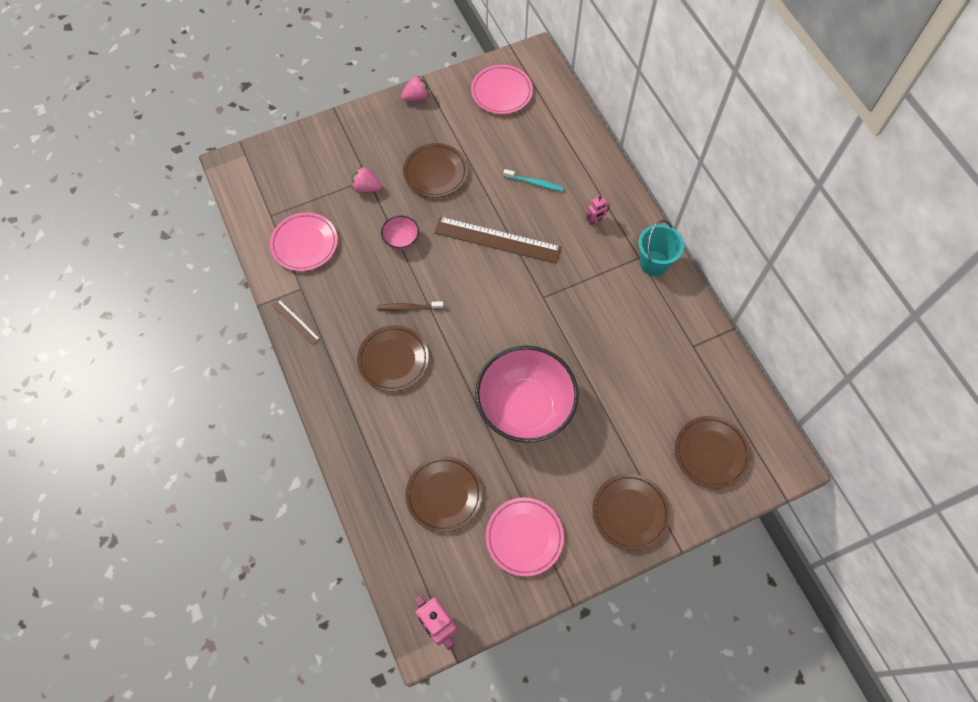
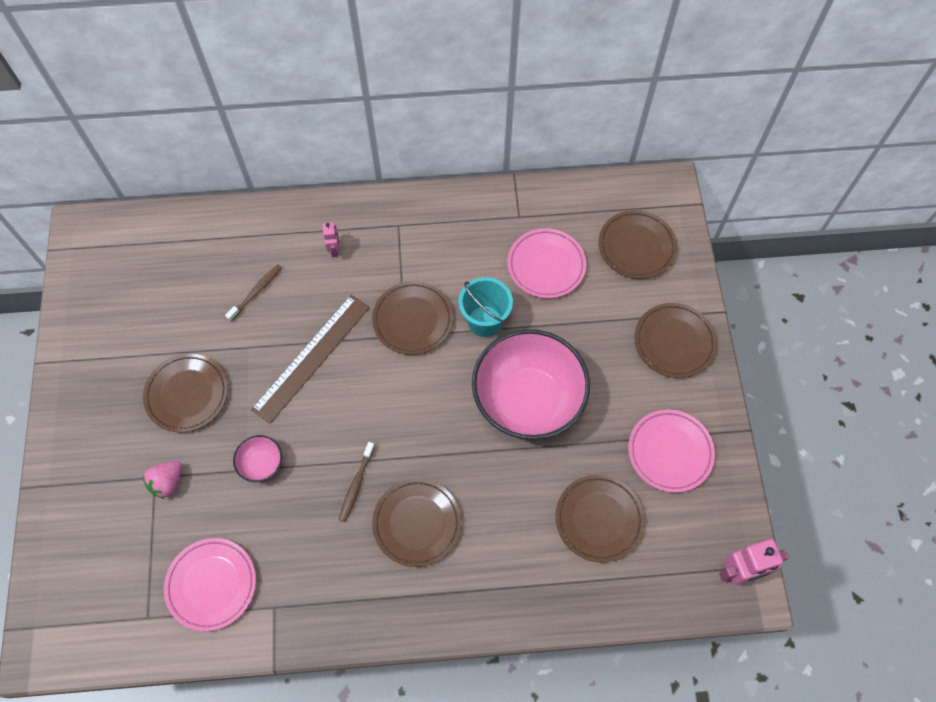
camera: 70 degrees left, 0 degrees up
brown ruler [272,299,320,345] -> none
pink strawberry [401,76,429,102] -> none
pink plate [471,65,533,114] -> pink plate moved to [507,228,586,298]
turquoise toothbrush [503,169,564,192] -> brown toothbrush [225,265,282,321]
turquoise bucket [638,220,684,276] -> turquoise bucket moved to [459,277,513,337]
none -> brown plate [372,281,453,355]

